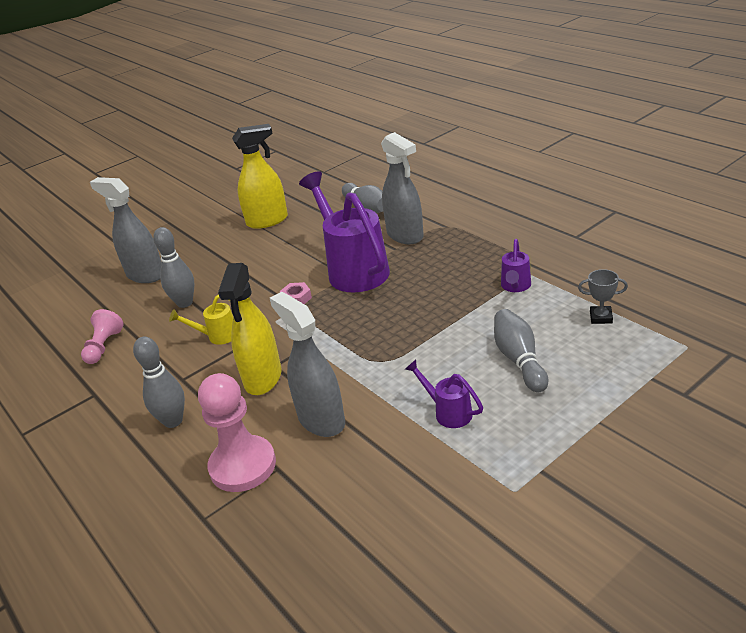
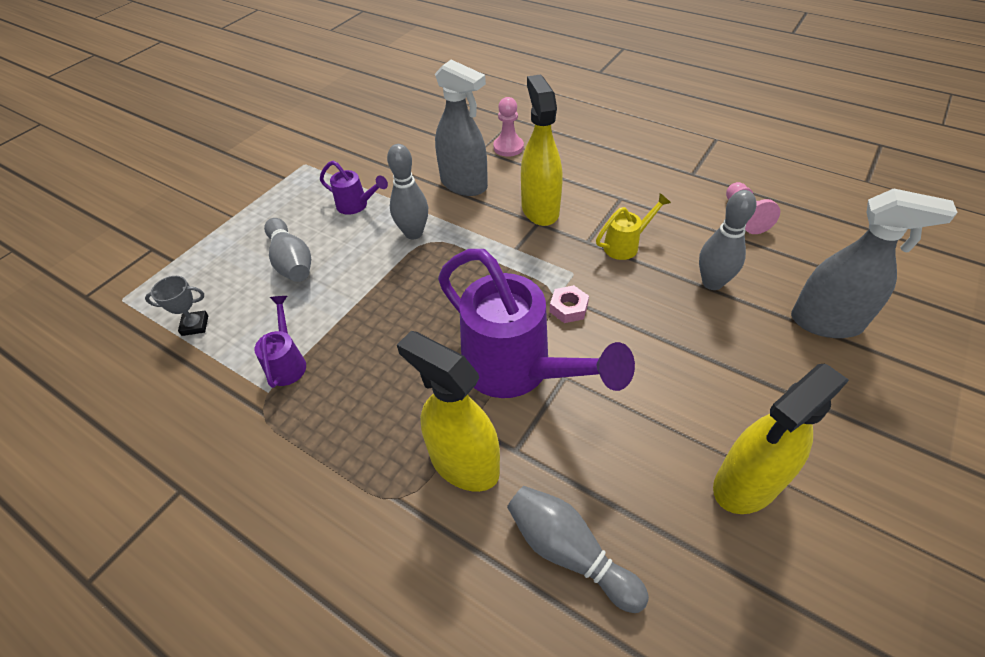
camera: 160 degrees right, 15 degrees up
grey bowling pin [133,337,185,428] -> grey bowling pin moved to [387,144,428,239]
pink pawn [198,373,276,492] -> pink pawn [493,97,524,157], size x0.60
grey spray bottle [381,132,424,244] -> yellow spray bottle [397,331,500,492]

